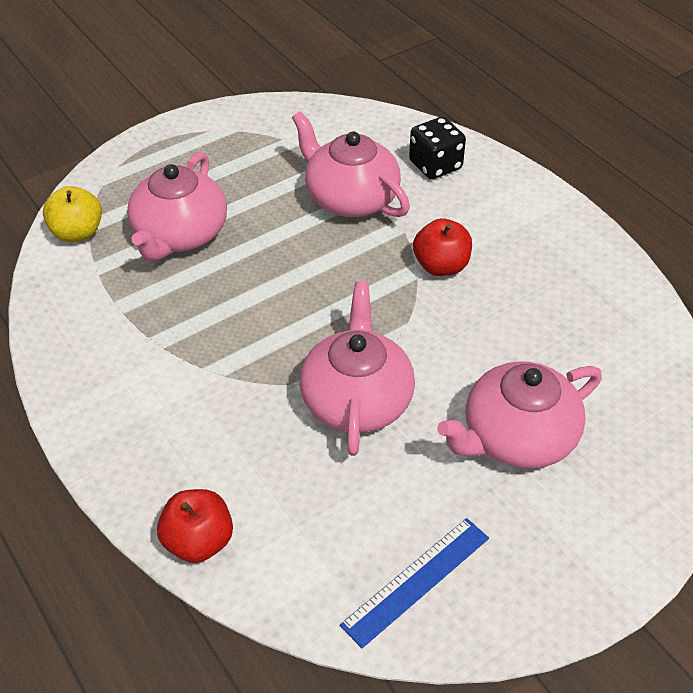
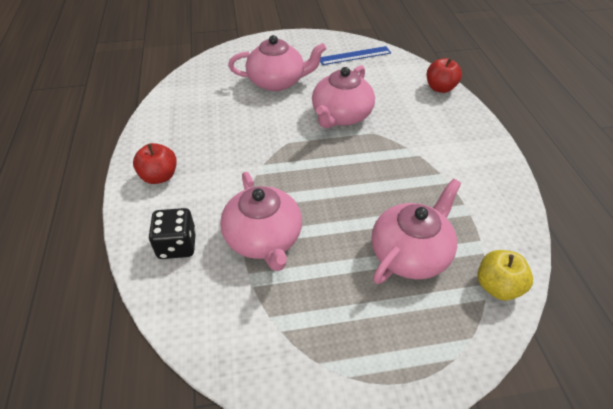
camera: 155 degrees left, 0 degrees up
red apple [413,218,472,276] -> red apple moved to [133,143,177,184]

